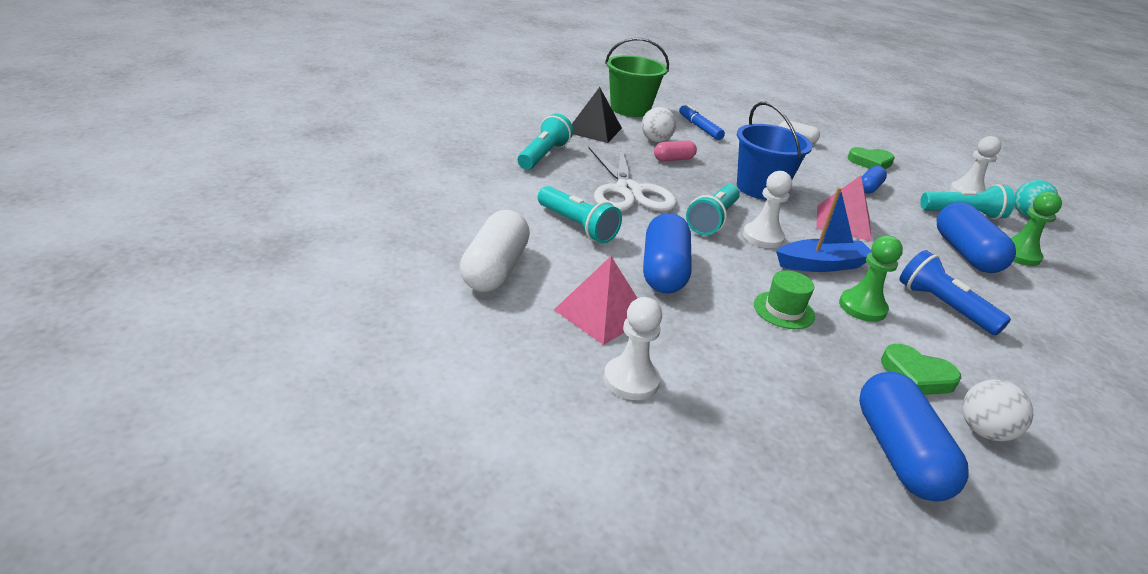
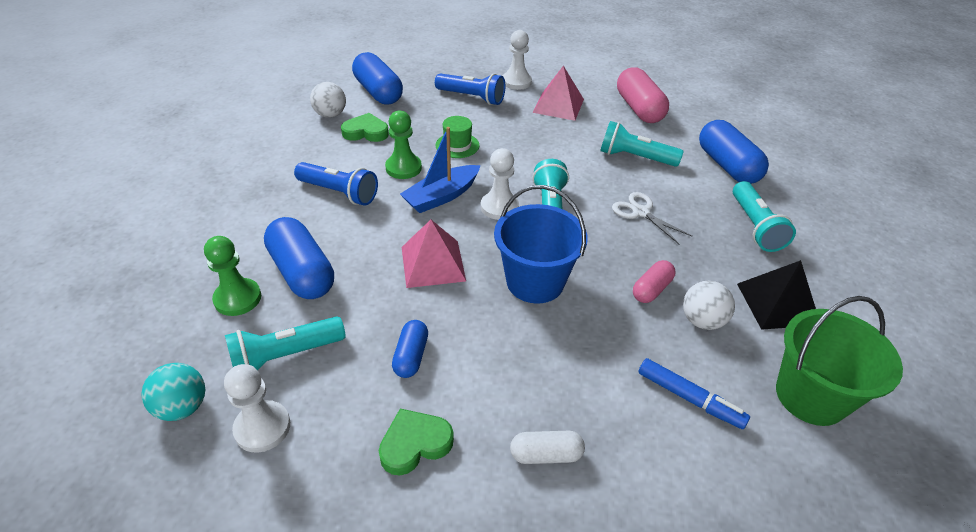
camera: 155 degrees right, 10 degrees up
white capsule [460,210,530,292] -> pink capsule [617,67,669,123]
white scissors [589,146,677,212] -> white scissors [612,192,693,244], size x0.55
blue capsule [643,213,692,293] -> blue capsule moved to [699,120,769,184]
none -> blue flashlight [435,73,505,105]

